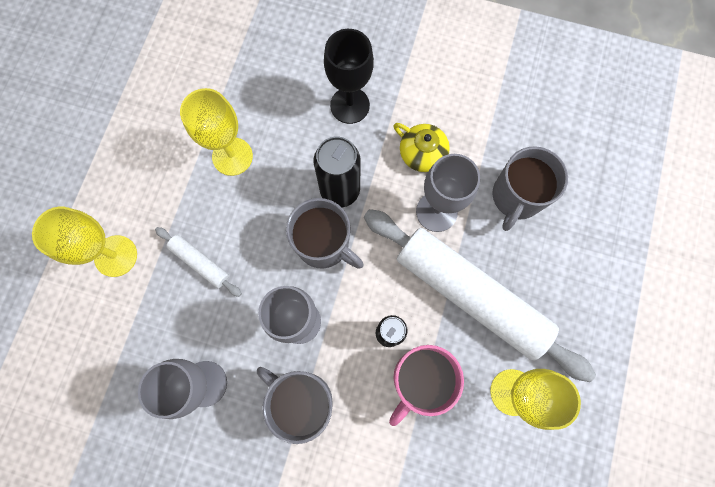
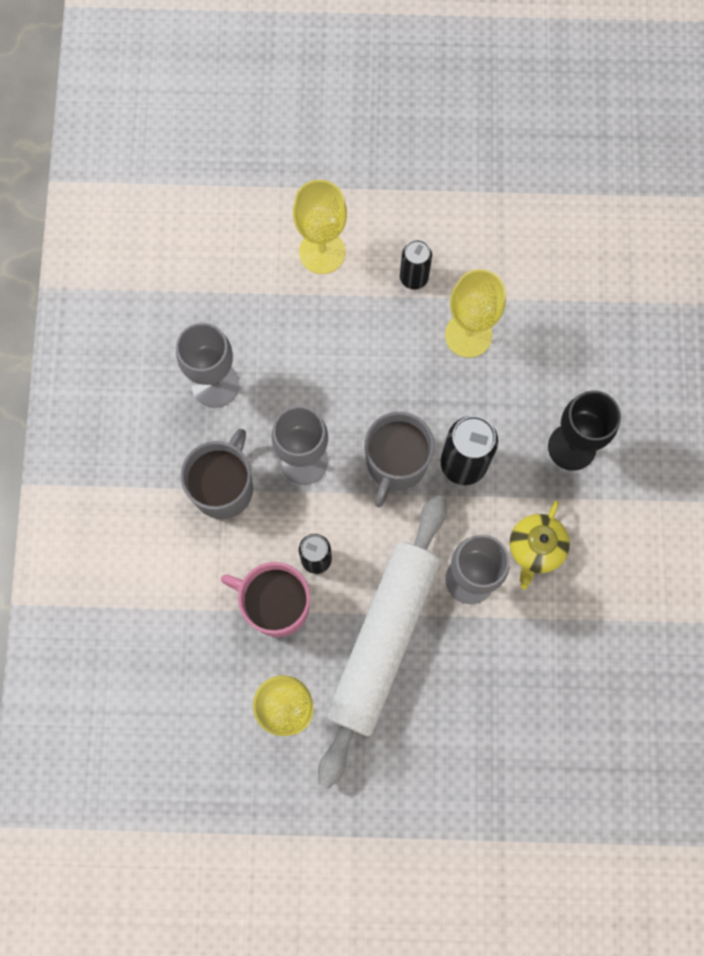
camera: 75 degrees right, 0 degrees up
white rolling pin [155,227,242,297] -> none
grey mug [492,146,568,231] -> none
none -> black can [400,240,432,290]

